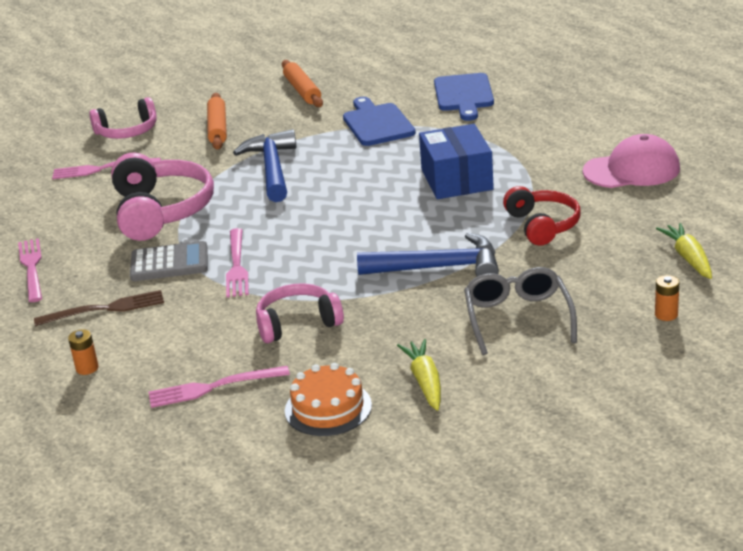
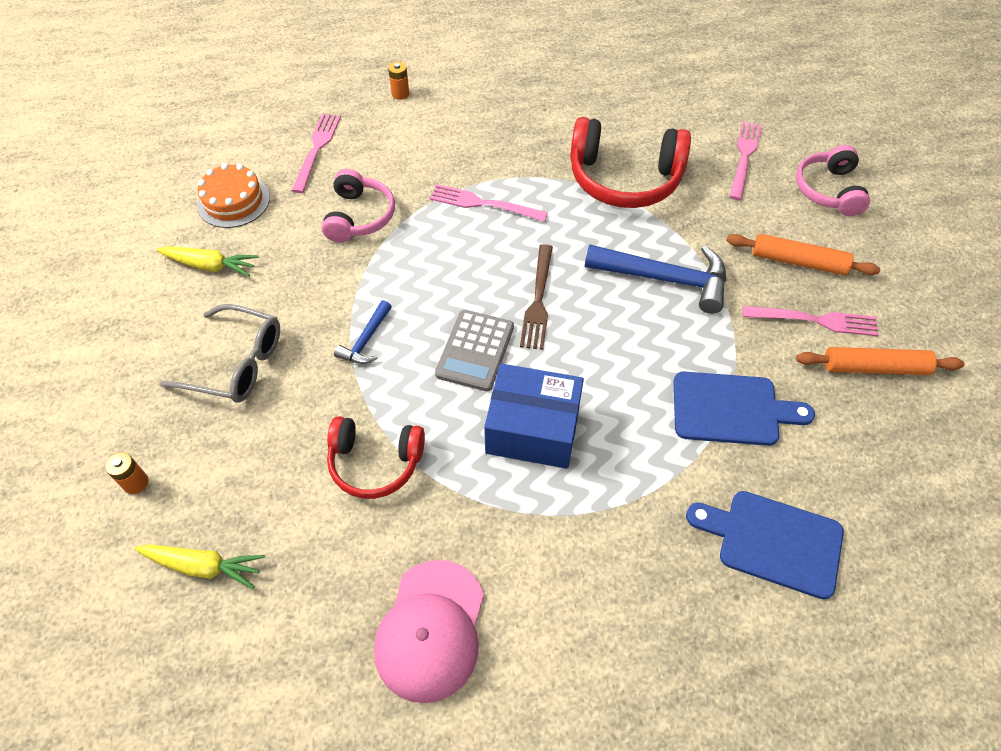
camera: 110 degrees right, 25 degrees up
pink fork [18,238,42,302] -> pink fork moved to [742,306,879,336]
brown fork [34,290,164,326] -> brown fork moved to [520,244,553,350]
pink headphones [111,153,214,241] -> red headphones [570,117,691,208]
grey calculator [130,241,208,281] -> grey calculator moved to [435,310,514,391]
blue hammer [357,233,499,277] -> blue hammer [334,300,392,364], size x0.52

